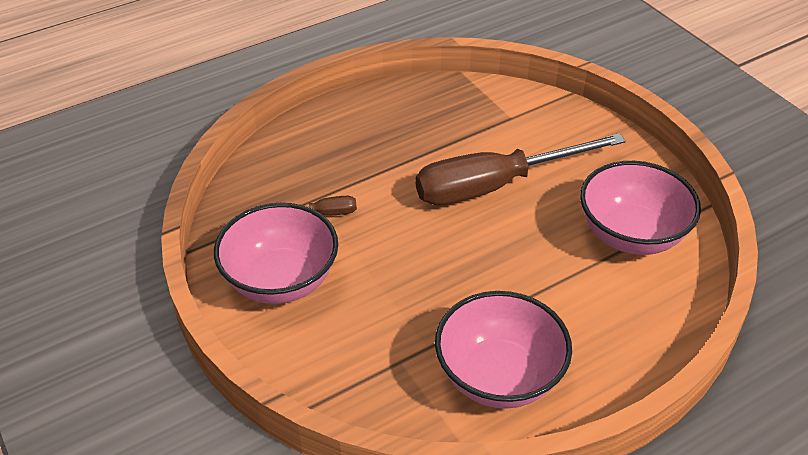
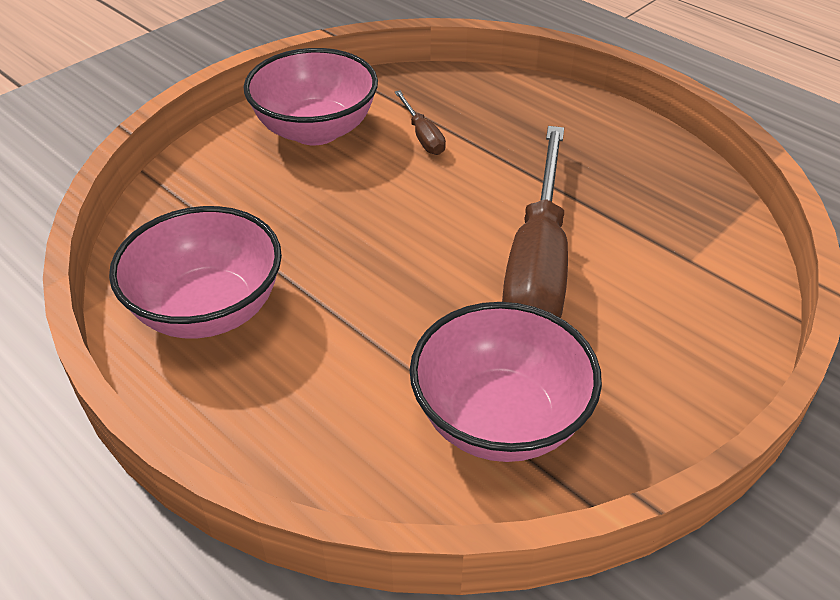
camera: 75 degrees right, 0 degrees up
brown screwdriver [416,133,626,205] -> brown screwdriver turned 135 degrees counterclockwise [502,126,568,318]

